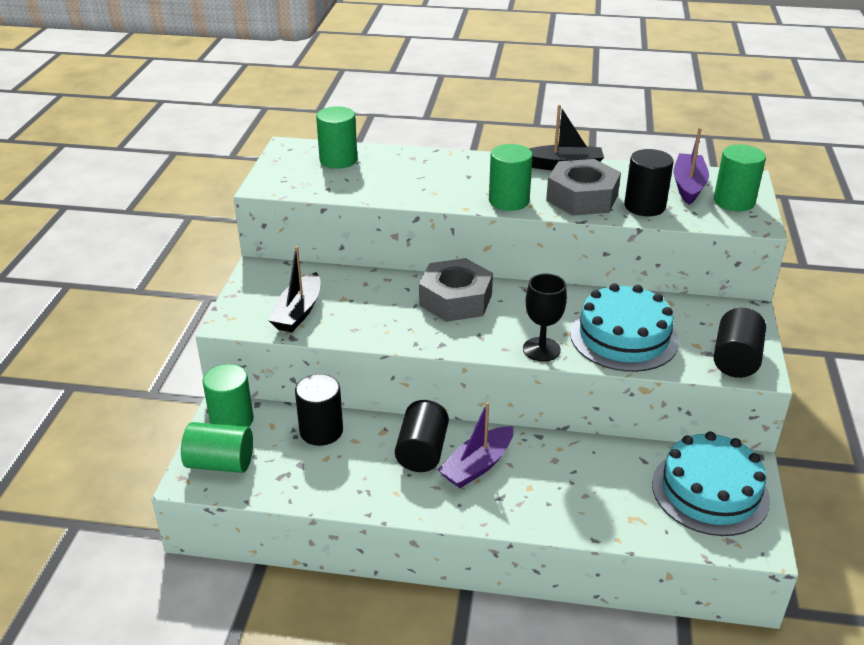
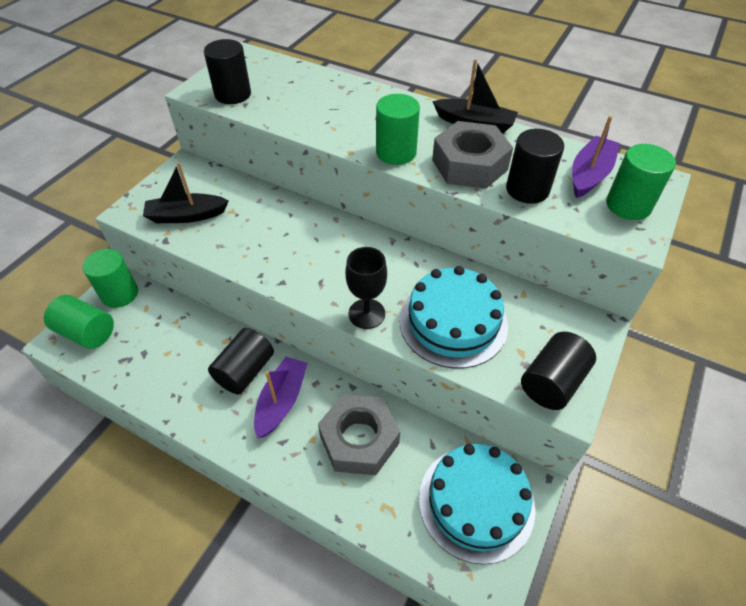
camera: 20 degrees right, 15 degrees up
black boat [268,246,320,332] -> black boat turned 45 degrees clockwise [143,162,229,223]
black cylinder [295,374,343,446] -> black cylinder moved to [204,39,251,104]
green cylinder [316,106,357,169] -> none
grey nut [419,258,493,322] -> grey nut moved to [318,394,400,475]
purple boat [438,402,514,488] -> purple boat turned 135 degrees clockwise [254,357,308,438]

